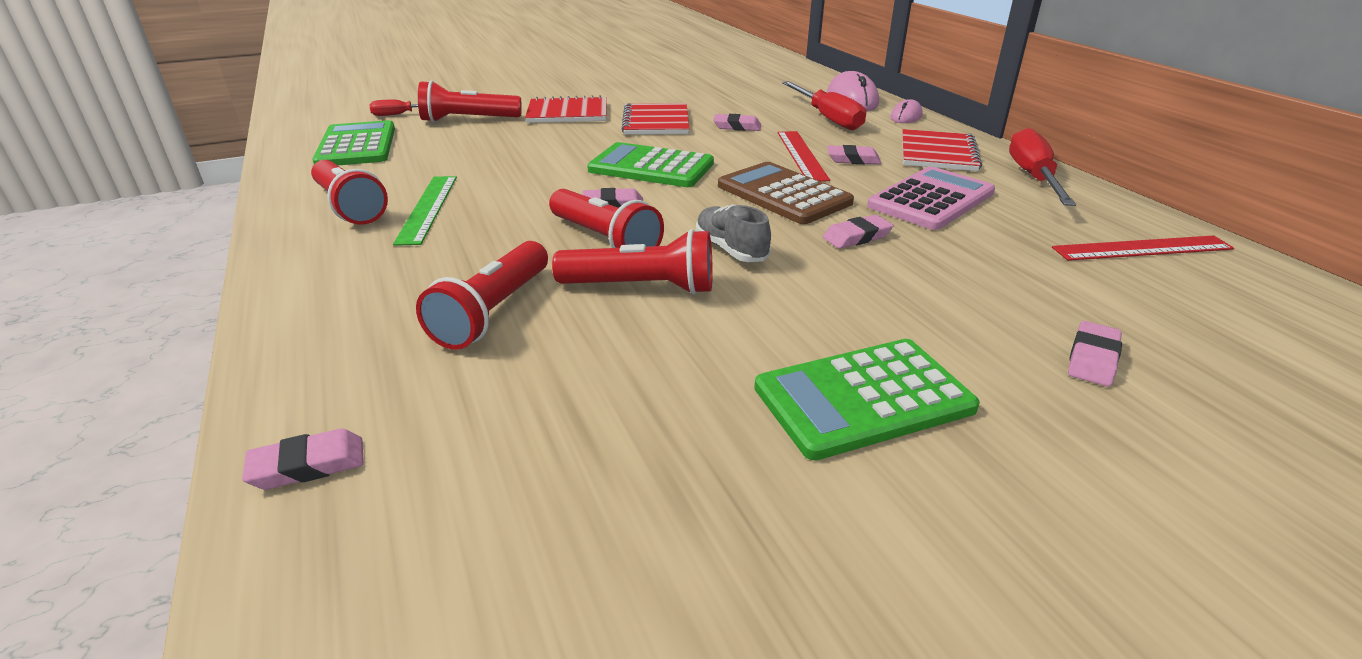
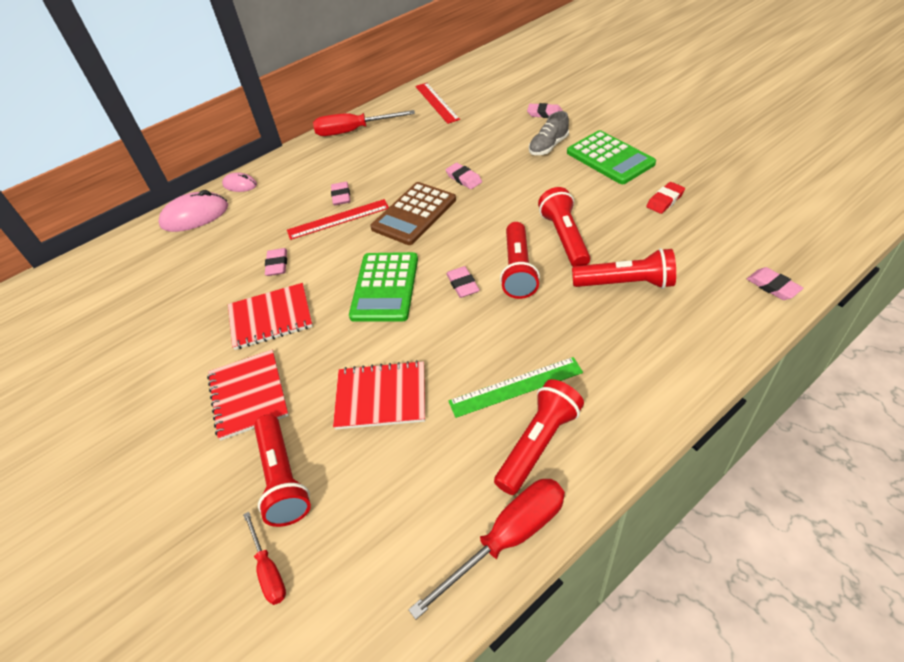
camera: 100 degrees left, 15 degrees up
green calculator [312,120,395,165] -> none
red flashlight [549,189,664,248] -> red flashlight turned 150 degrees clockwise [500,222,540,299]
grey shoe [696,204,771,262] -> grey shoe moved to [529,111,569,155]
red screwdriver [782,81,866,130] -> red screwdriver moved to [408,479,565,620]
pink calculator [867,166,995,230] -> none
red notebook [902,129,982,171] -> red notebook moved to [333,360,425,430]
none -> red eraser [646,182,685,214]

